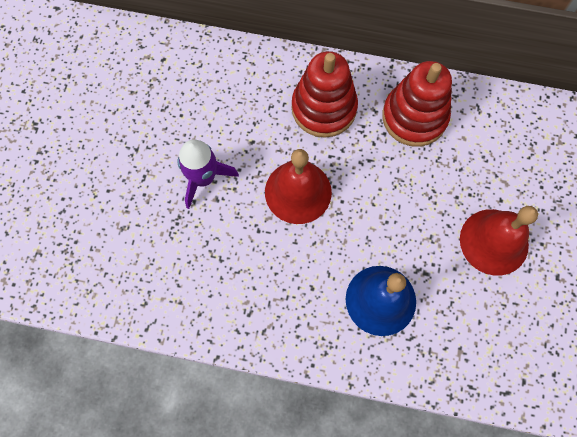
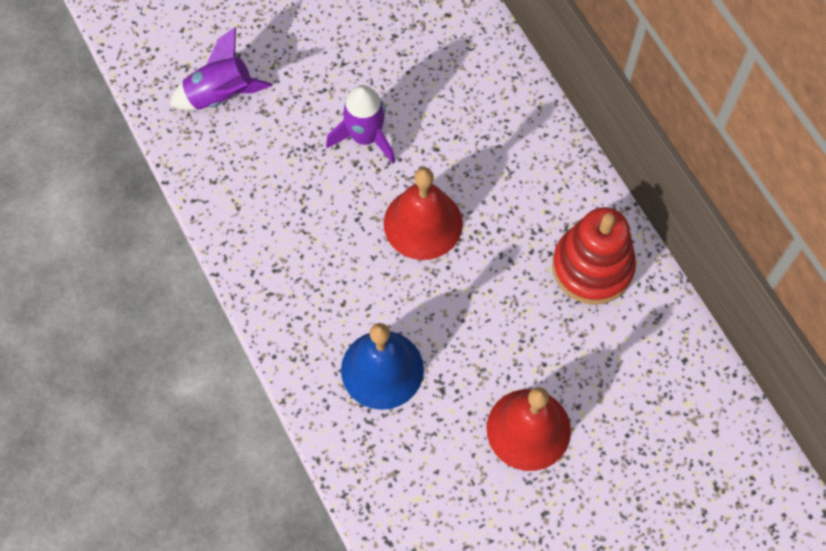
camera: 50 degrees right, 5 degrees down
red stacking toy [292,51,358,138] -> none
none -> purple rocket [170,27,272,110]

